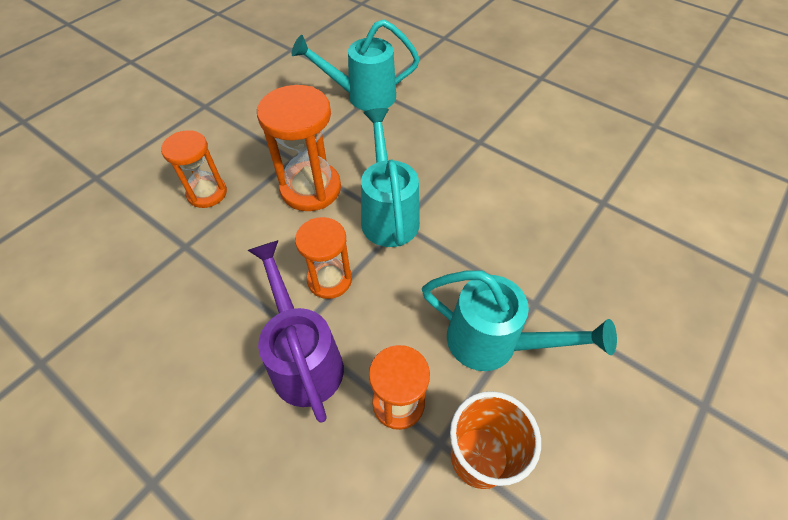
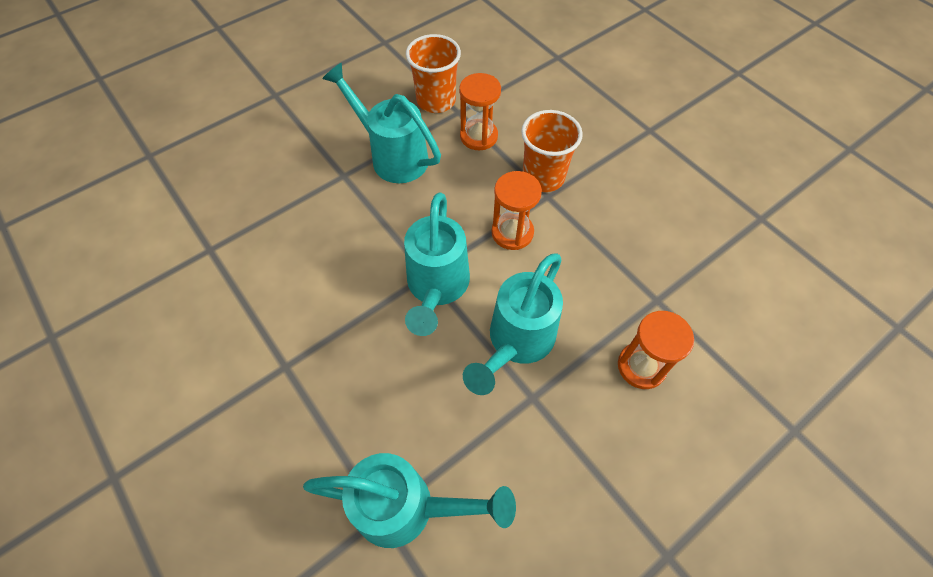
camera: 165 degrees left, 5 degrees up
purple watering can [247,240,344,423] -> orange cup [521,110,583,192]
orange hourglass [257,85,341,211] -> turquoise watering can [463,254,563,395]

